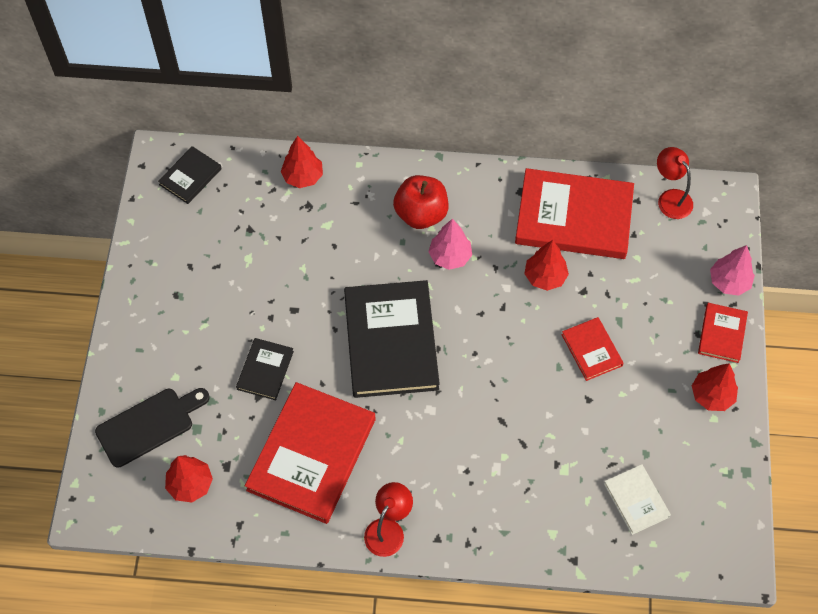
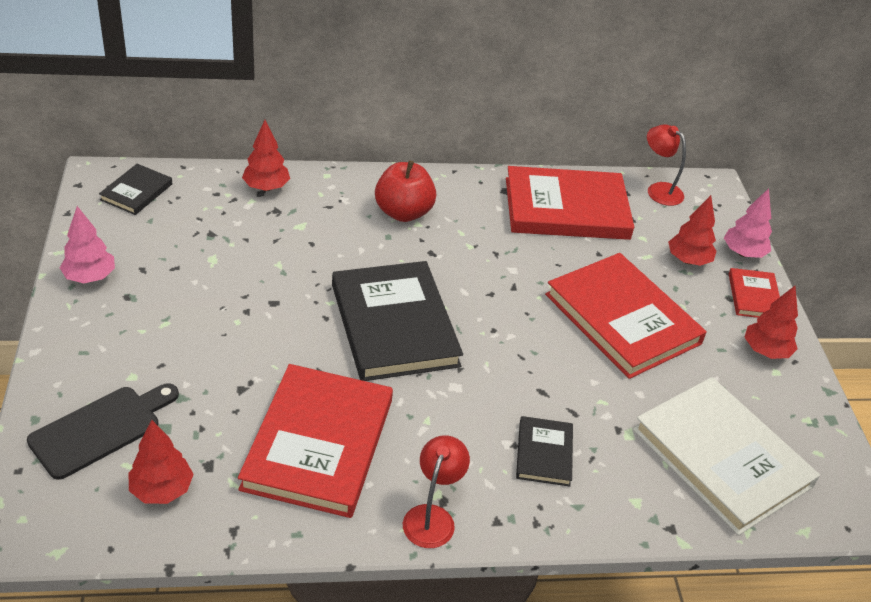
camera: 15 degrees left, 20 degrees down
black book [236,338,294,400] -> black book moved to [516,416,573,486]
pink tree [428,219,472,270] -> pink tree moved to [60,206,115,283]
red tree [524,240,569,291] -> red tree moved to [668,195,717,266]
red book [561,317,624,381] -> red book [545,253,707,379], size x2.07
white book [604,464,671,535] -> white book [633,377,820,535], size x2.07

